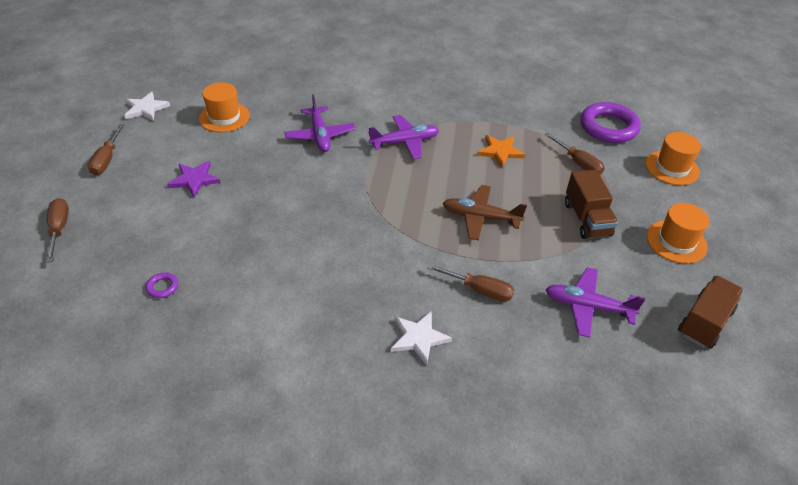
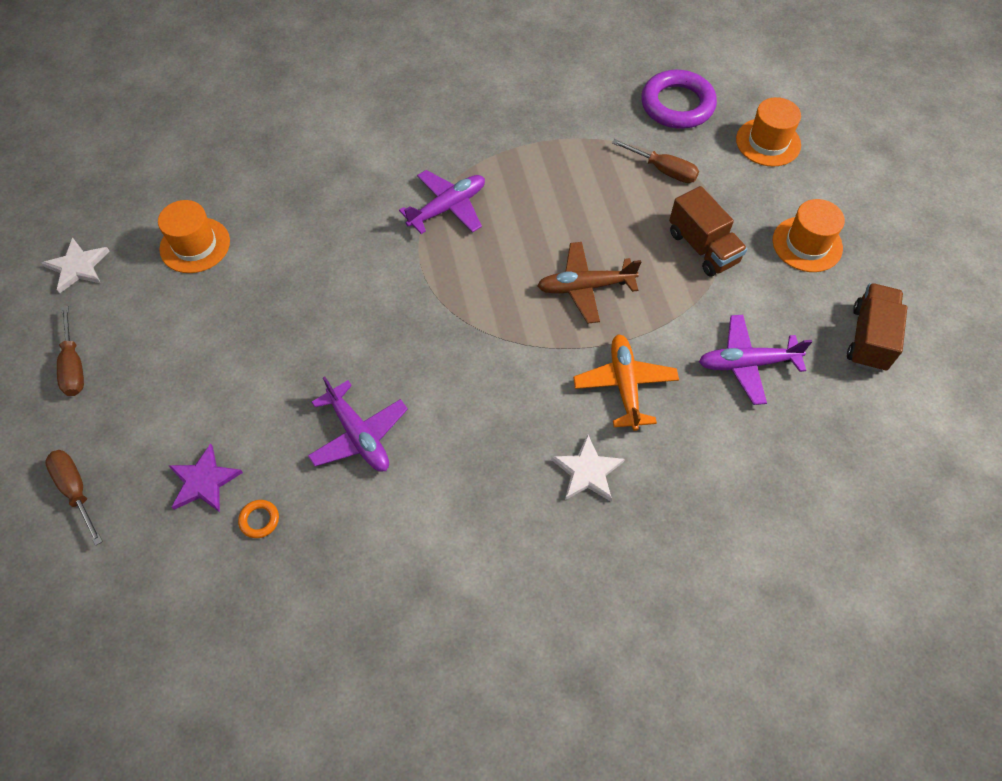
camera: 20 degrees left, 15 degrees up
purple ring [146,272,178,298] -> orange ring [238,500,279,538]
purple star [167,161,220,197] -> purple star moved to [168,443,243,512]
purple plane [284,94,355,152] -> purple plane moved to [308,376,408,472]
brown screwdriver [427,264,514,302] -> orange plane [573,334,679,431]
orange star [477,135,525,168] -> none

